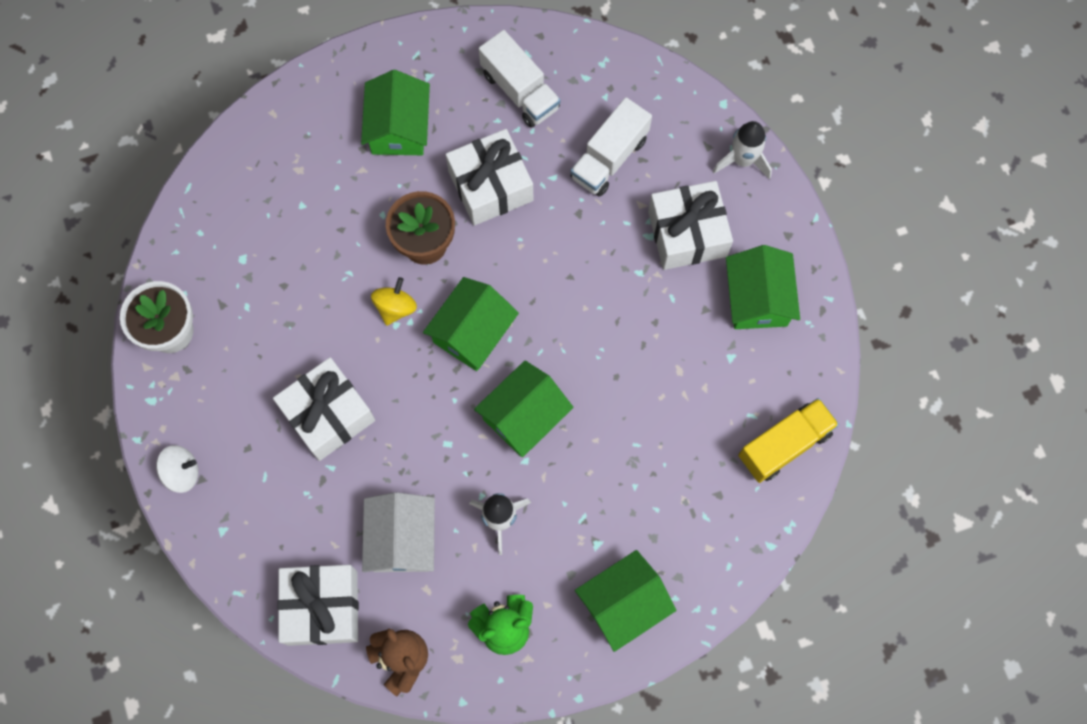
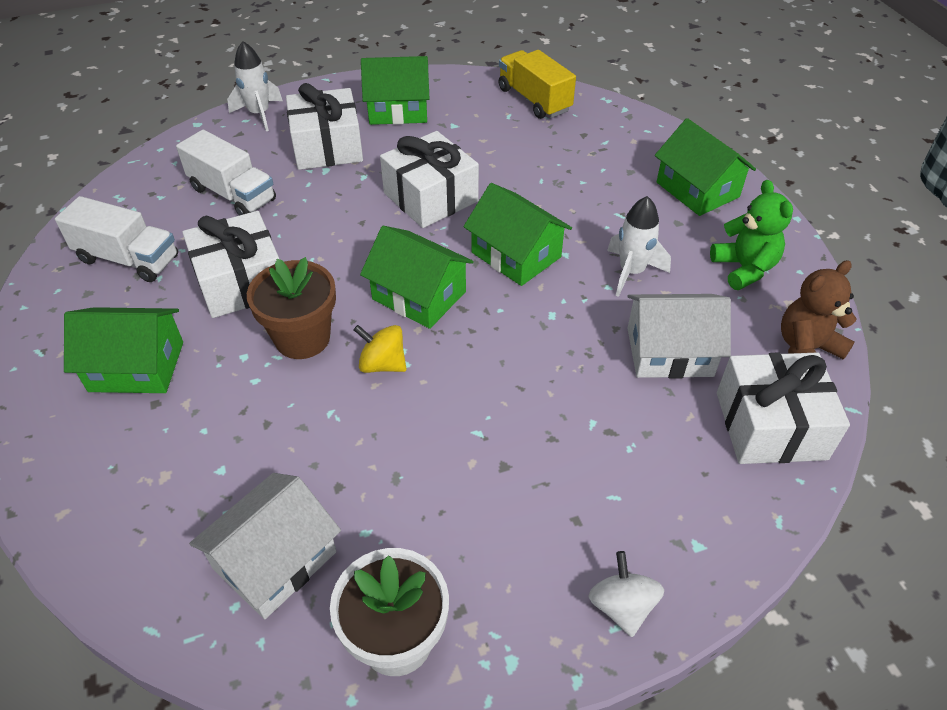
camera: 90 degrees left, 25 degrees down
white gift [273,357,375,461] -> white gift moved to [380,131,479,228]
white truck [479,30,561,128] -> white truck turned 60 degrees clockwise [55,196,178,282]
none -> white house [189,473,341,619]

